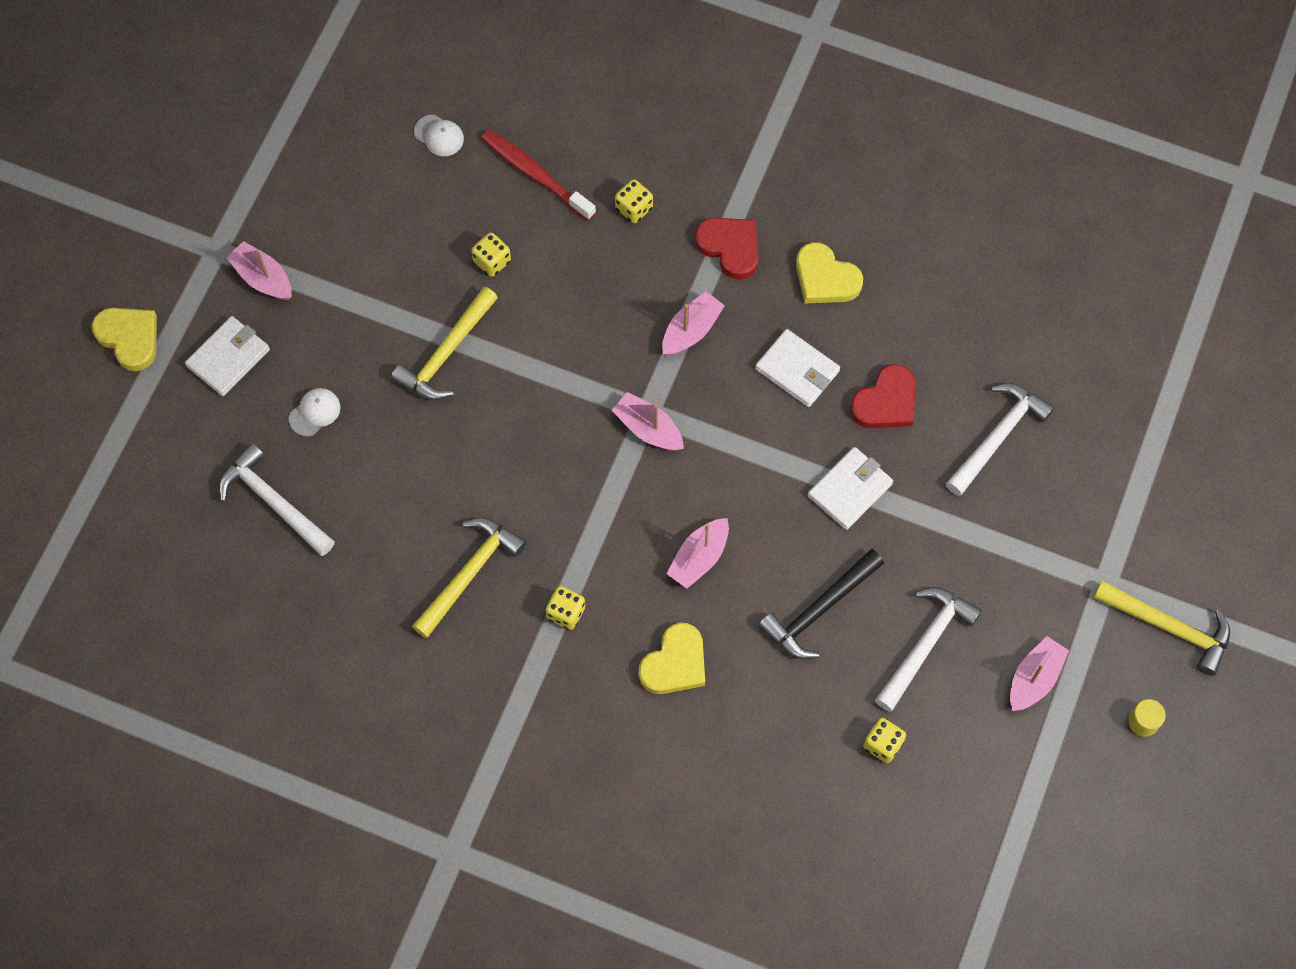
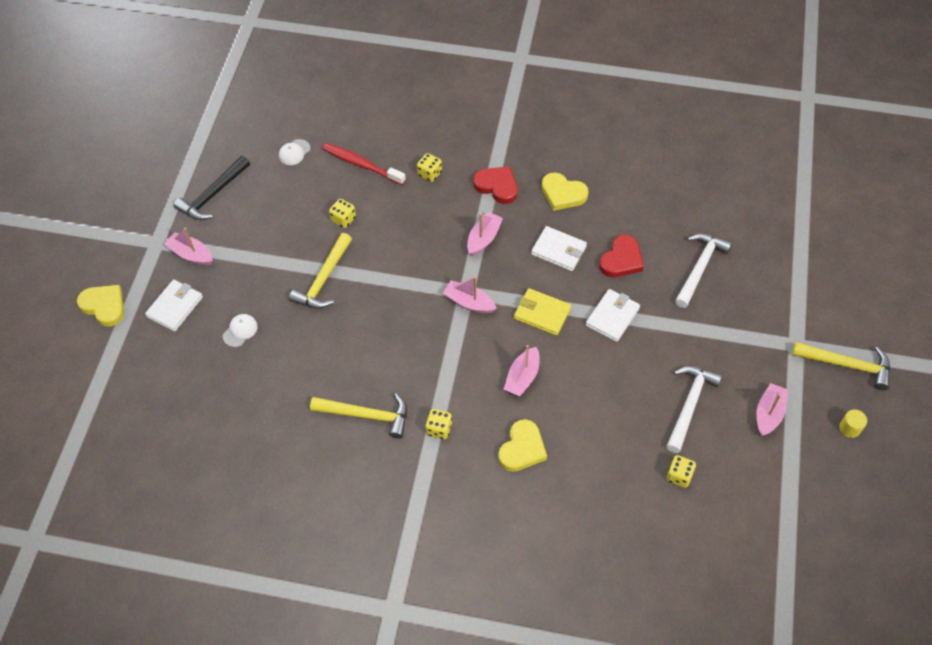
camera: 10 degrees left, 10 degrees down
white hammer [219,443,335,556] -> none
yellow hammer [412,518,527,638] -> yellow hammer turned 75 degrees clockwise [310,393,407,439]
white cap [414,115,464,156] -> white cap turned 105 degrees clockwise [279,139,310,165]
black hammer [758,549,884,659] -> black hammer moved to [174,156,250,220]
none -> yellow wallet [514,288,571,336]

